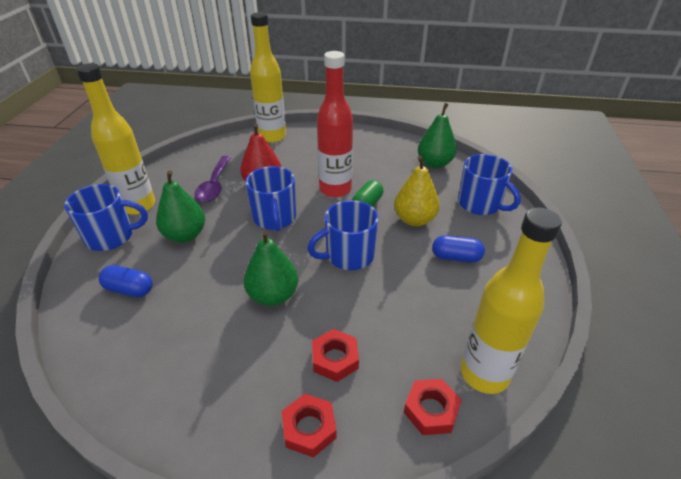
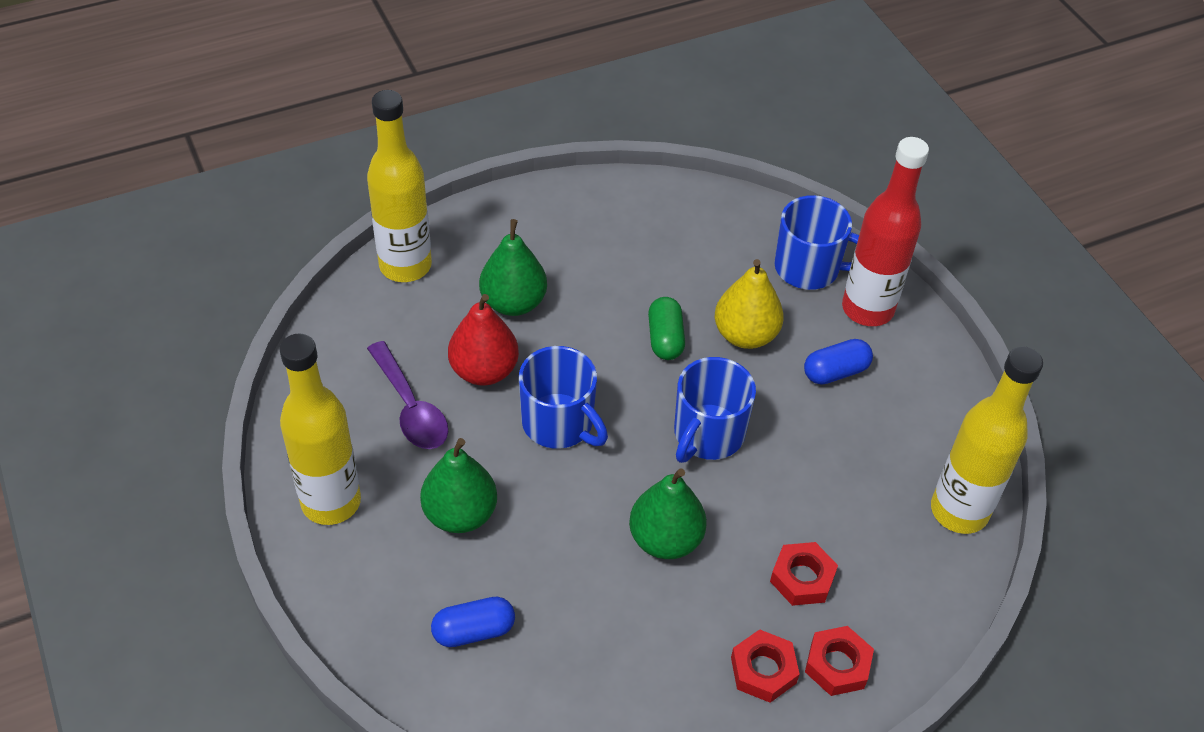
camera: 35 degrees left, 10 degrees up
blue mug [64,184,148,251] -> none
red bottle [317,51,353,198] -> red bottle moved to [842,137,929,326]
red nut [404,379,462,435] -> red nut moved to [731,629,800,703]
green pear [418,103,457,168] -> green pear moved to [479,219,547,316]

